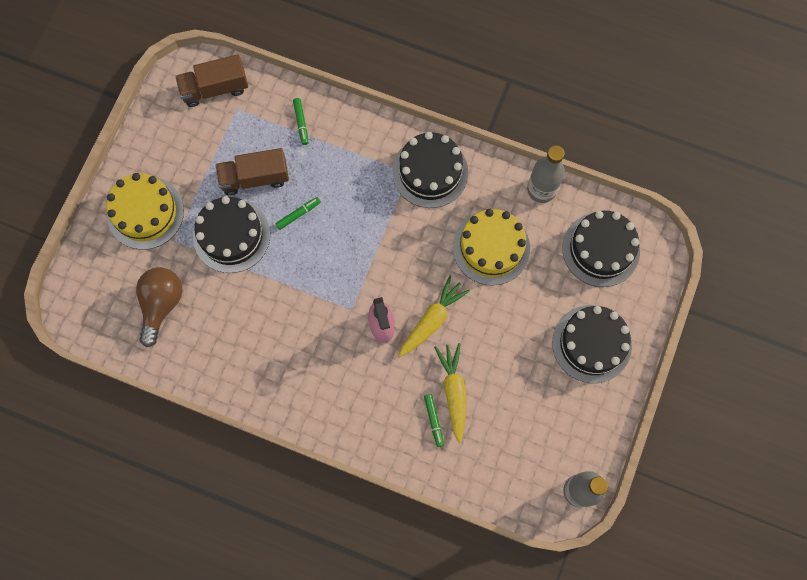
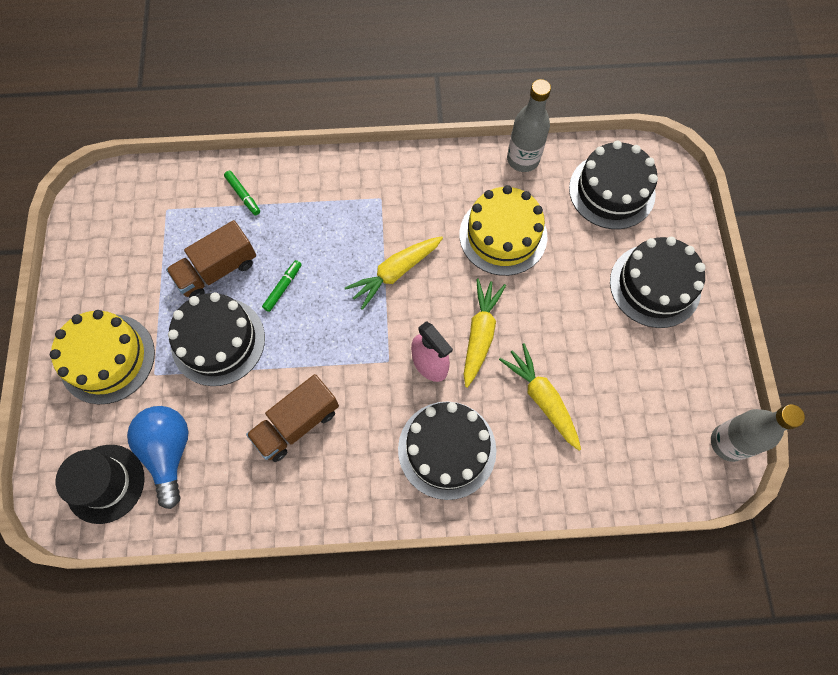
camera: 25 degrees left, 5 degrees down
brown light bulb [136,267,182,347] -> blue light bulb [127,406,188,509]
brown truck [175,54,248,107] -> brown truck moved to [246,374,339,462]
black cake [393,132,468,208] -> black cake moved to [398,402,496,500]
green marker [424,394,444,447] -> none
none -> black hat [56,445,145,524]
none -> yellow carrot [345,236,443,310]

